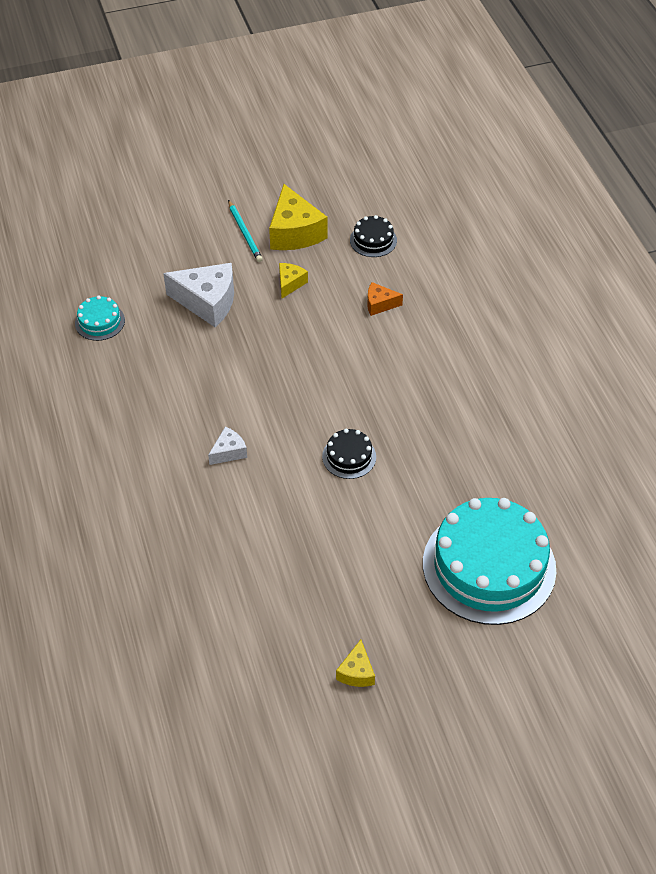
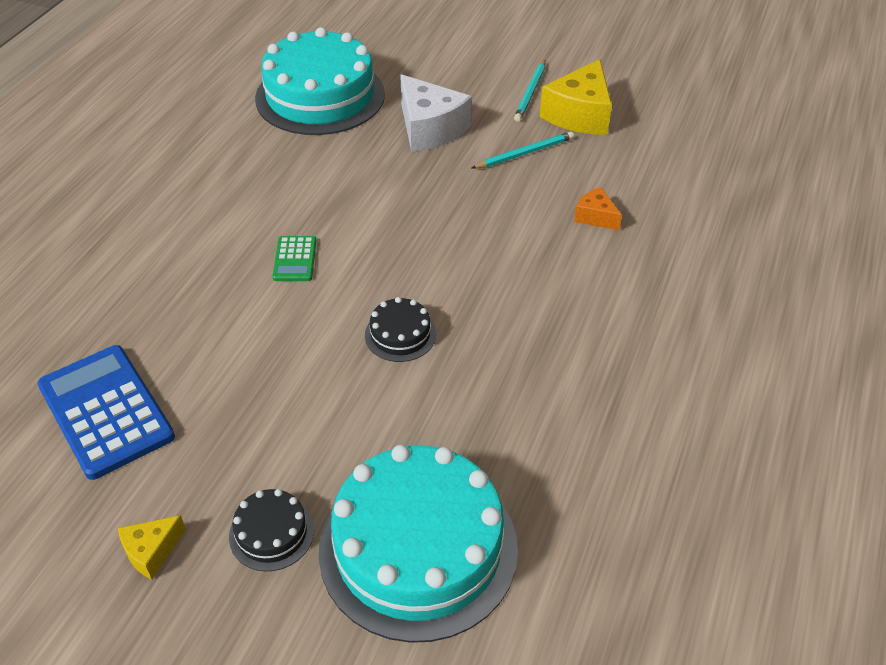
camera: 40 degrees right, 5 degrees down
turquoise cake [75,295,125,341] -> turquoise cake [255,27,385,135], size x2.32
white cheese [208,427,247,465] -> green calculator [272,236,317,281]
yellow cheese [279,263,308,298] -> turquoise pencil [472,132,574,169]
black cake [350,215,397,257] -> black cake moved to [229,489,314,571]
none -> blue calculator [37,345,175,480]

